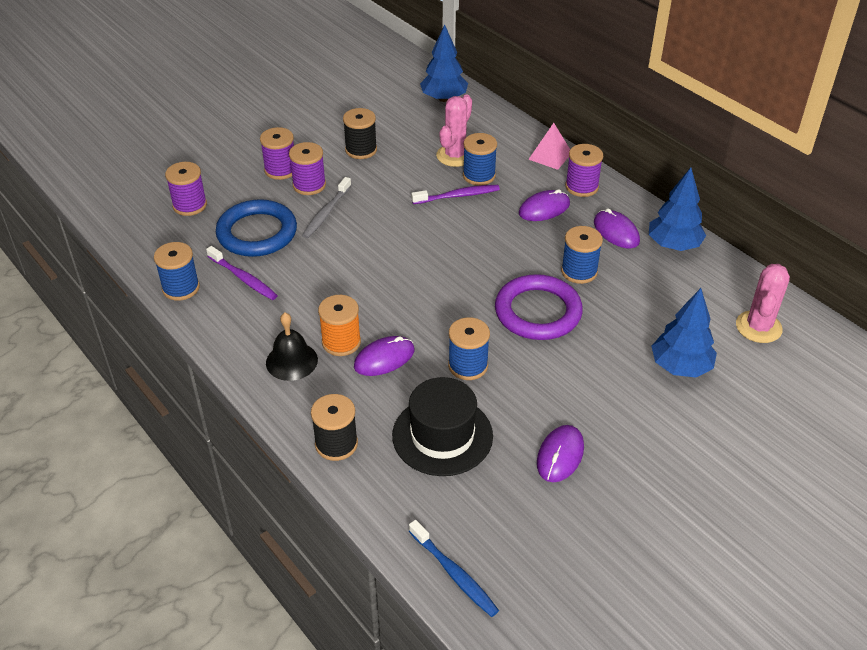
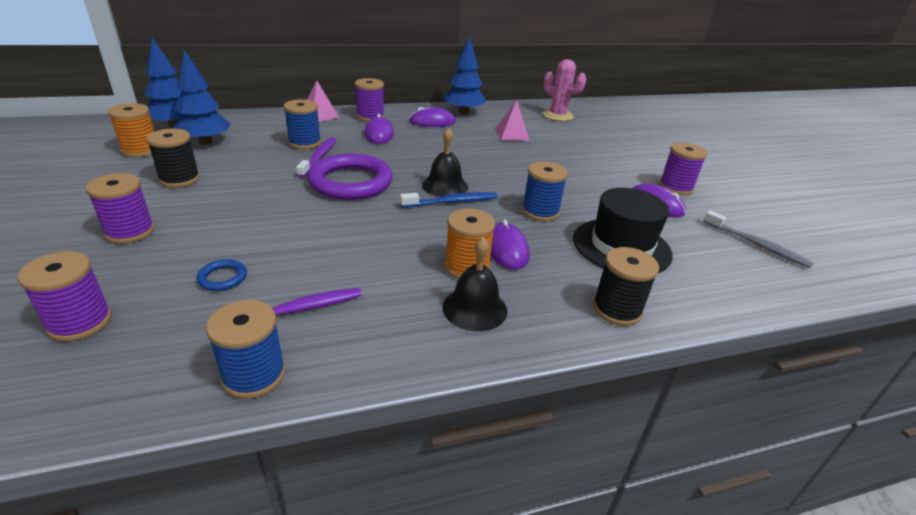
camera: 70 degrees left, 10 degrees down
blue ring [216,199,297,257] -> blue ring [197,259,247,291], size x0.41
purple spool [289,142,326,195] -> purple spool moved to [659,142,707,195]
grey toothbrush [302,177,352,238] -> grey toothbrush moved to [703,210,814,268]
blue toothbrush [409,520,499,617] -> blue toothbrush moved to [400,192,498,208]
pink cactus [436,94,472,167] -> none
purple ring [495,274,583,340] -> purple ring moved to [307,154,393,200]
blue spool [561,226,603,284] -> none
blue tree [652,288,717,378] -> blue tree moved to [173,50,231,145]
none -> orange spool [108,103,154,157]
none -> black bell [422,127,468,197]
none -> pink pyramid [495,100,530,141]

